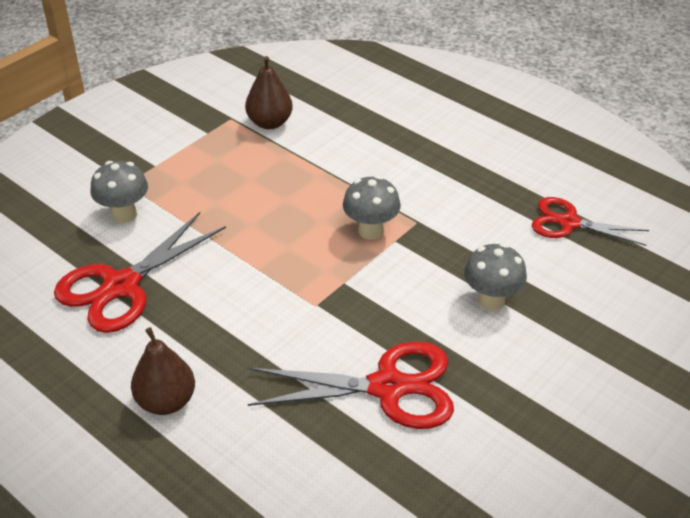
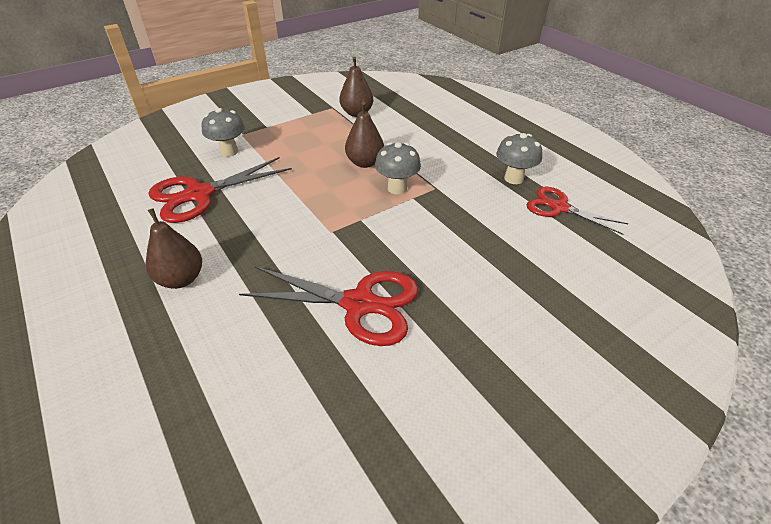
camera: 15 degrees right, 0 degrees up
grey mushroom [464,243,527,311] -> grey mushroom moved to [496,133,542,184]
none -> brown pear [345,102,384,168]

